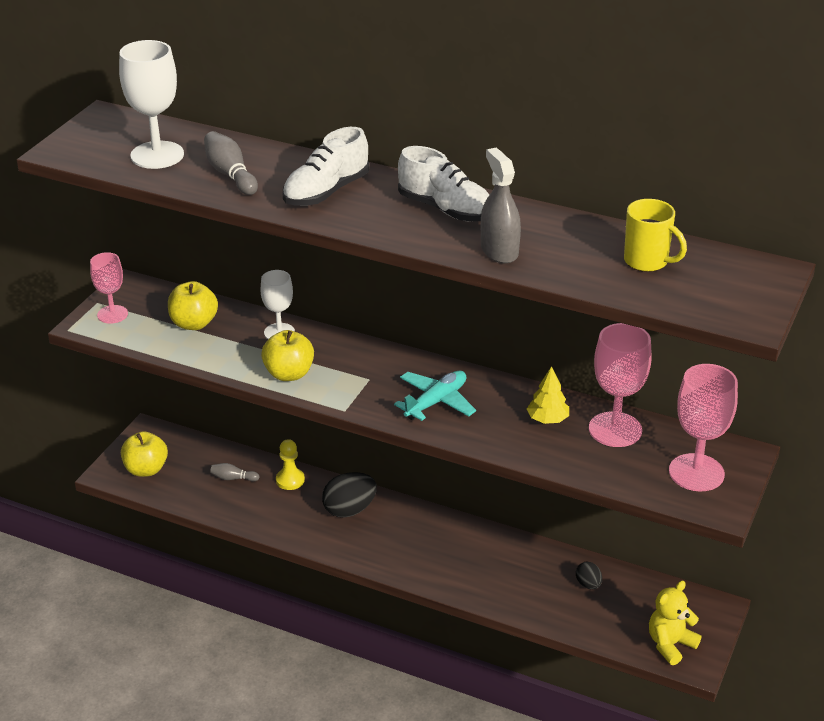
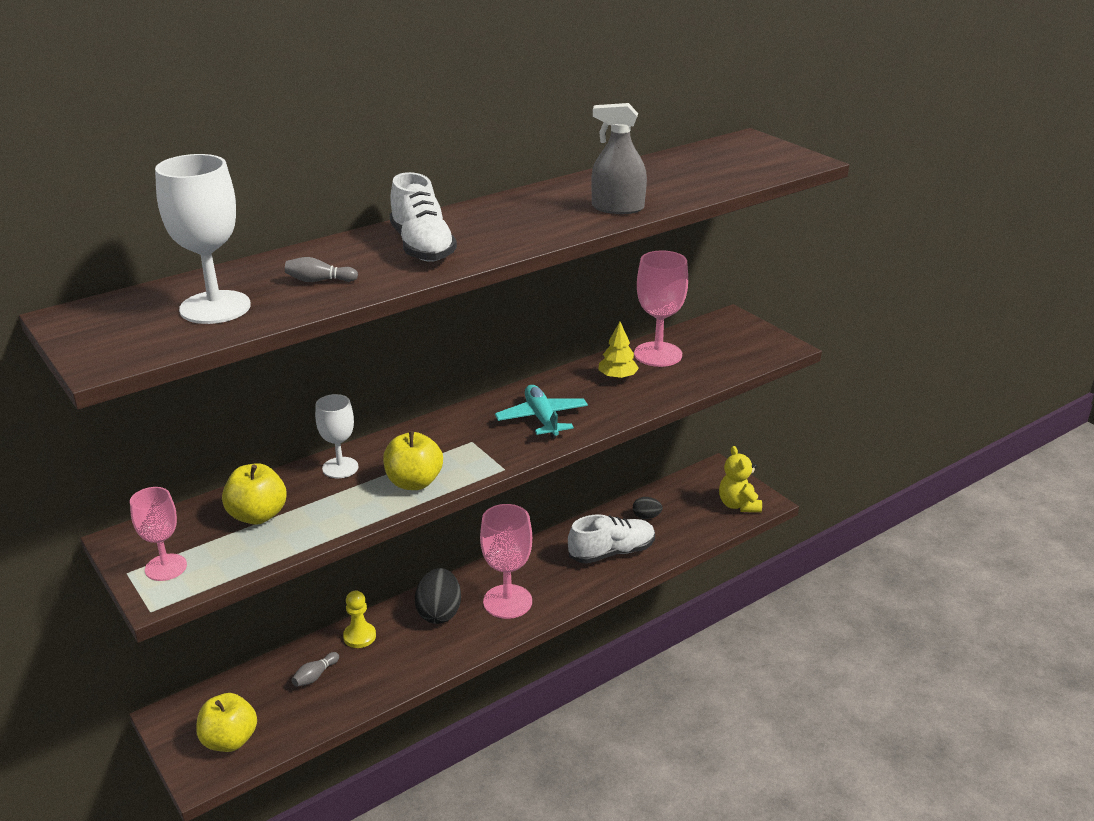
camera: 60 degrees left, 5 degrees down
grey bowling pin [204,131,258,195] -> grey bowling pin [285,257,358,282], size x0.60
white shoe [398,146,489,222] -> white shoe moved to [568,514,655,564]
yellow mug [624,199,687,272] -> none
pink goblet [669,364,738,491] -> pink goblet moved to [480,504,532,619]

